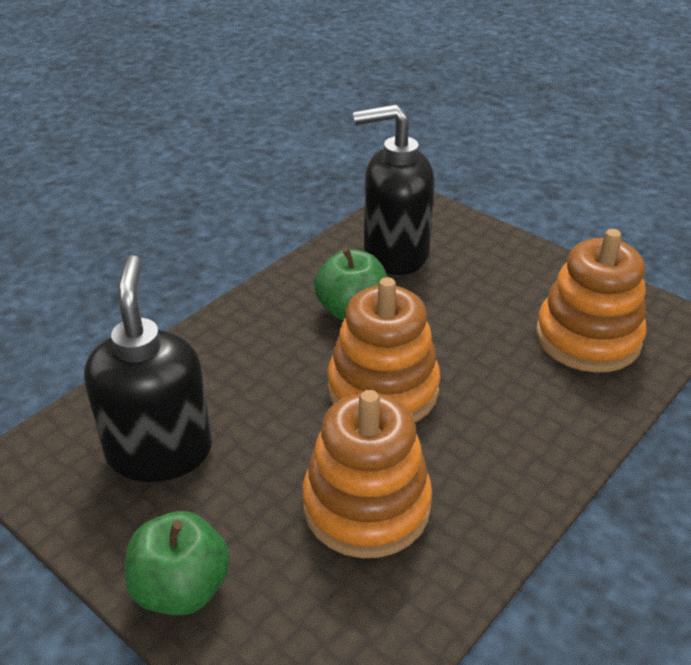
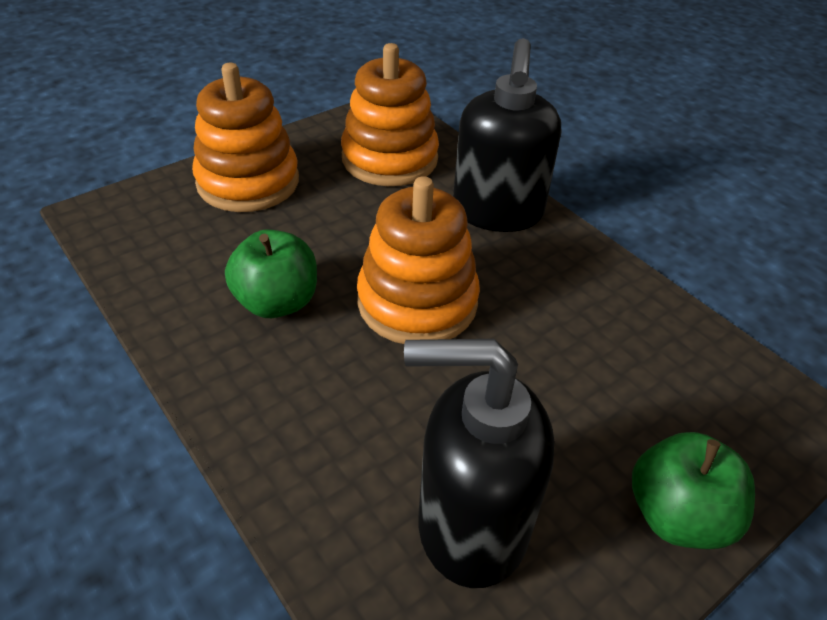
camera: 80 degrees left, 5 degrees up
orange stacking toy [302,390,432,558] -> orange stacking toy moved to [192,63,299,212]
black soap dispenser [353,104,435,275] -> black soap dispenser moved to [453,38,561,232]

